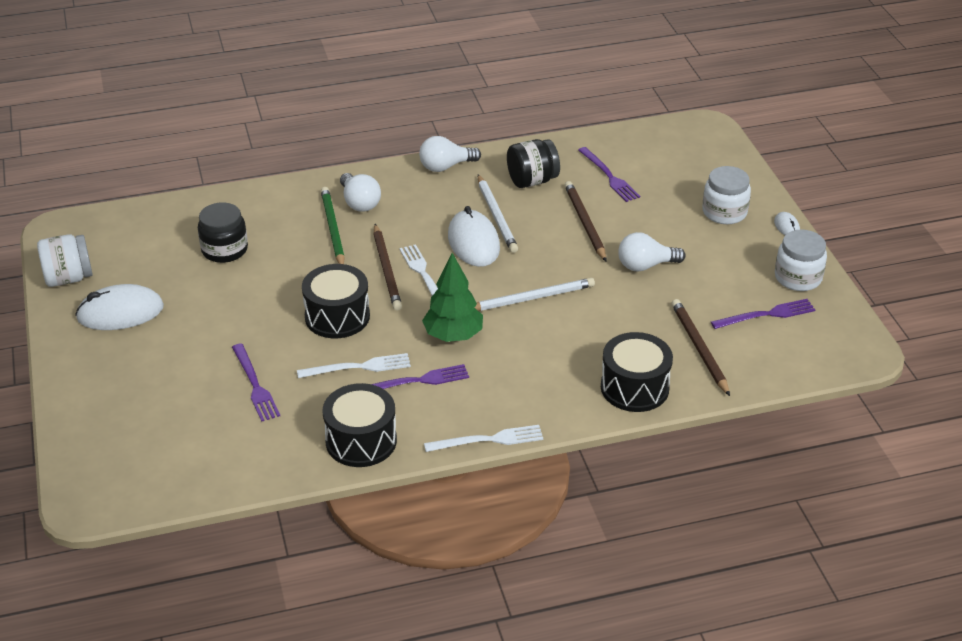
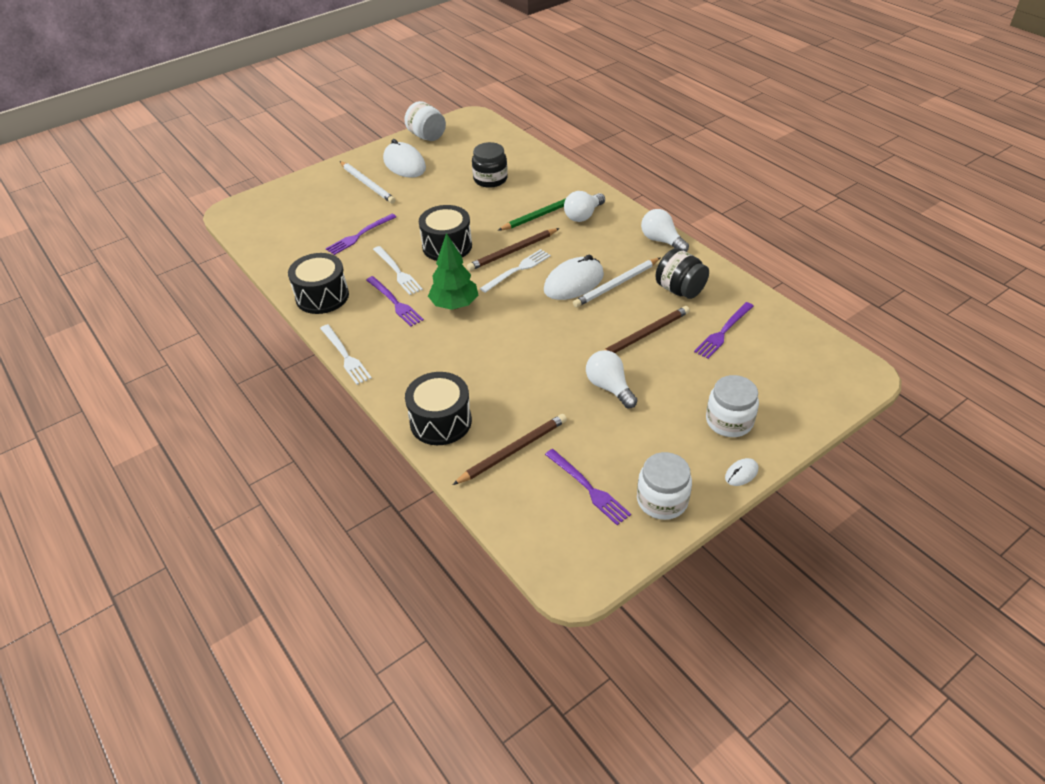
camera: 70 degrees right, 5 degrees up
white pencil [475,278,595,311] -> white pencil moved to [340,161,395,203]

